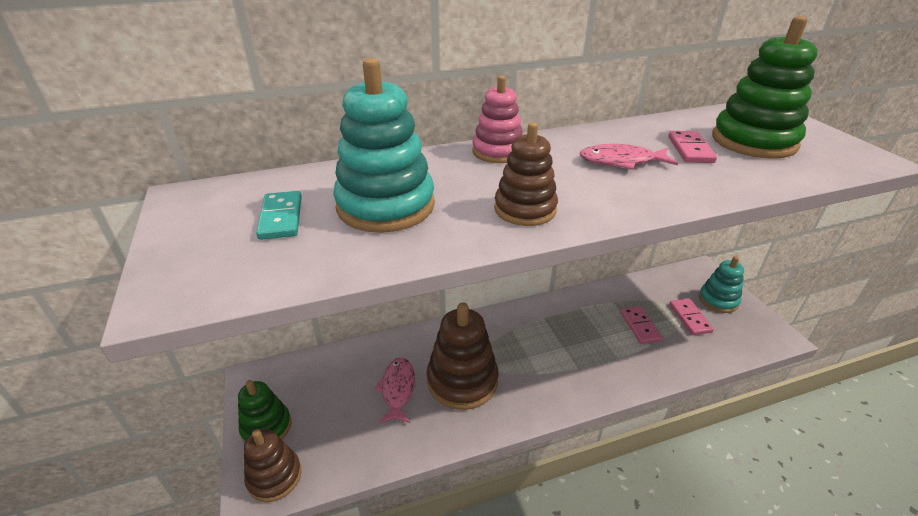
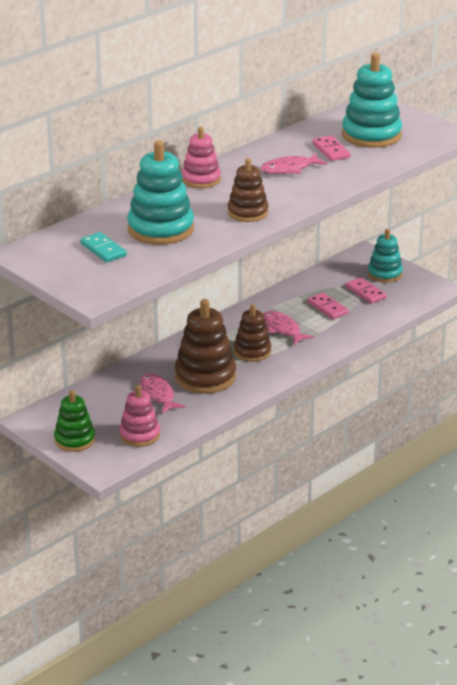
camera: 25 degrees left, 5 degrees down
brown stacking toy [244,429,302,502] -> brown stacking toy moved to [234,304,271,362]
green stacking toy [712,16,818,159] -> turquoise stacking toy [342,53,402,148]
none -> pink stacking toy [119,385,160,447]
none -> pink fish [263,311,314,345]

